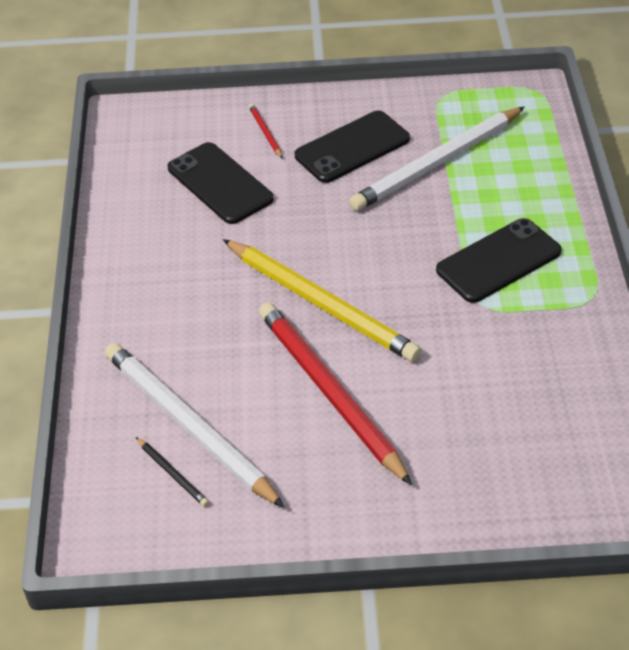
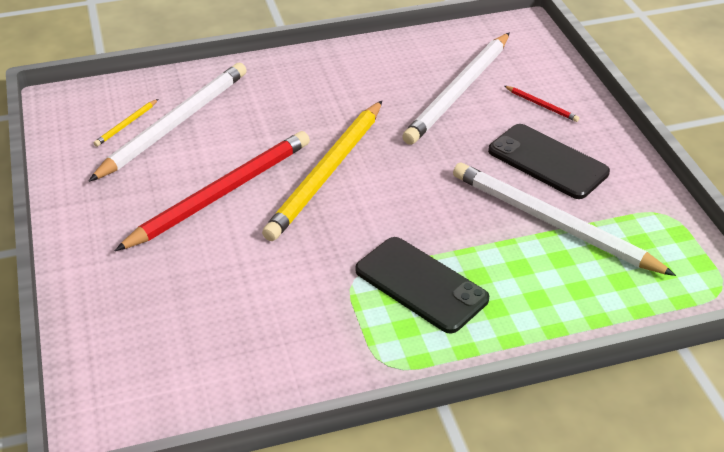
camera: 75 degrees right, 5 degrees down
black pencil [136,437,209,507] -> yellow pencil [93,99,158,147]
black phone [168,142,274,224] -> white pencil [402,33,510,145]
red pencil [249,104,283,159] -> red pencil turned 75 degrees clockwise [504,86,580,122]

